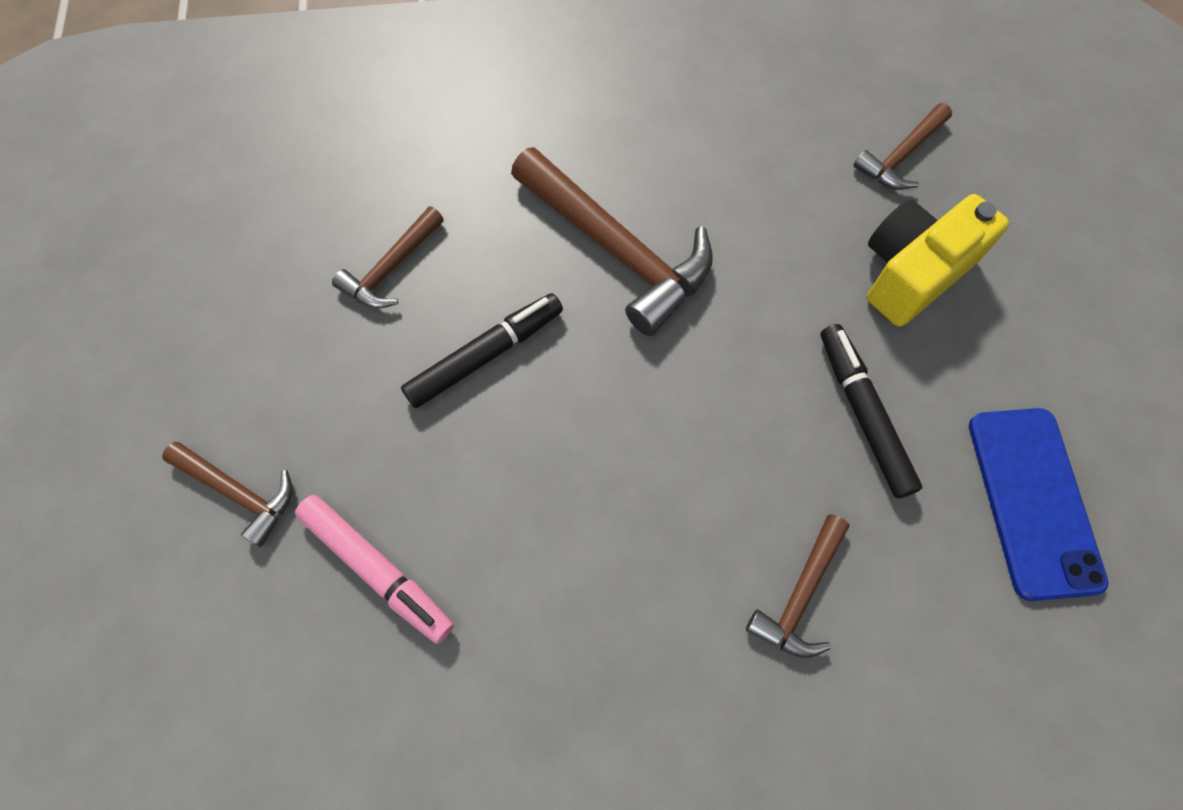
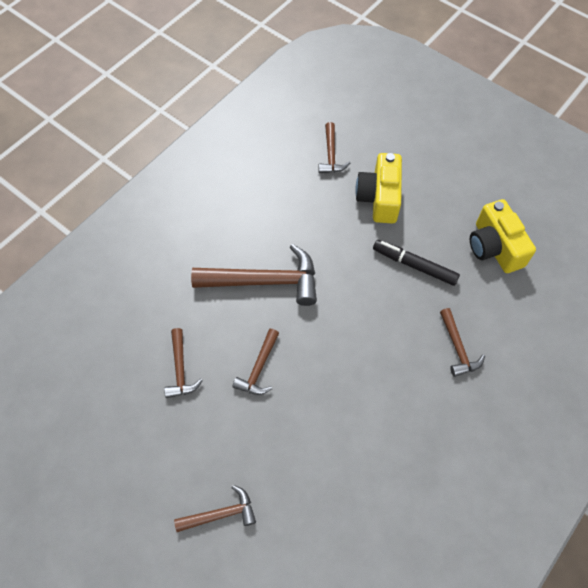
camera: 45 degrees left, 5 degrees down
pink marker [295,495,454,644] -> none
black marker [401,293,563,408] -> brown hammer [232,329,279,395]
blue phone [969,408,1108,601] -> yellow camera [470,199,536,273]

